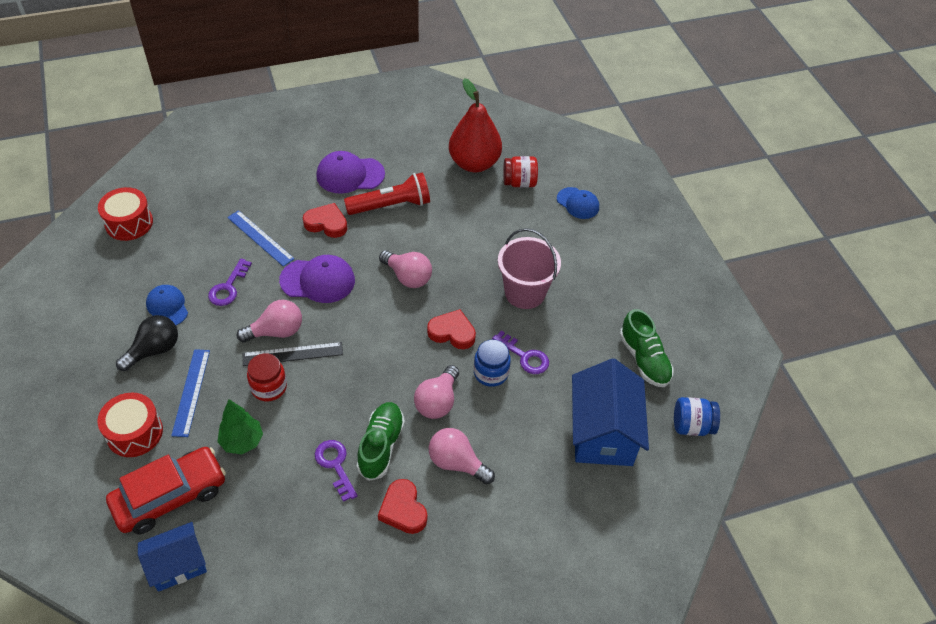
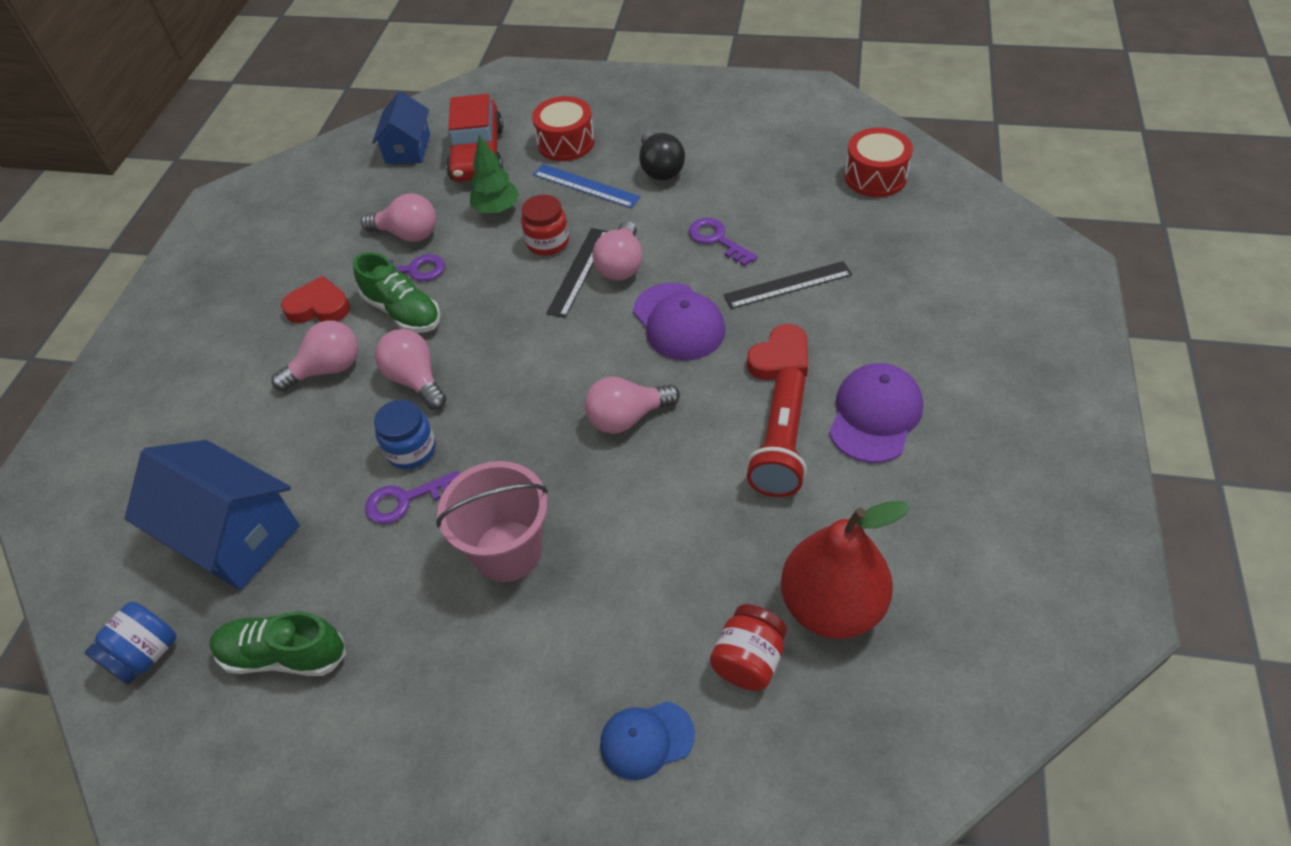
camera: 125 degrees right, 0 degrees up
blue cap [146,285,188,325] -> none
blue ruler [227,210,295,267] -> black ruler [724,261,852,309]
purple cap [279,255,355,303] -> purple cap turned 60 degrees counterclockwise [633,283,726,361]
red heart [427,309,476,349] -> none
none -> pink light bulb [361,193,436,242]

